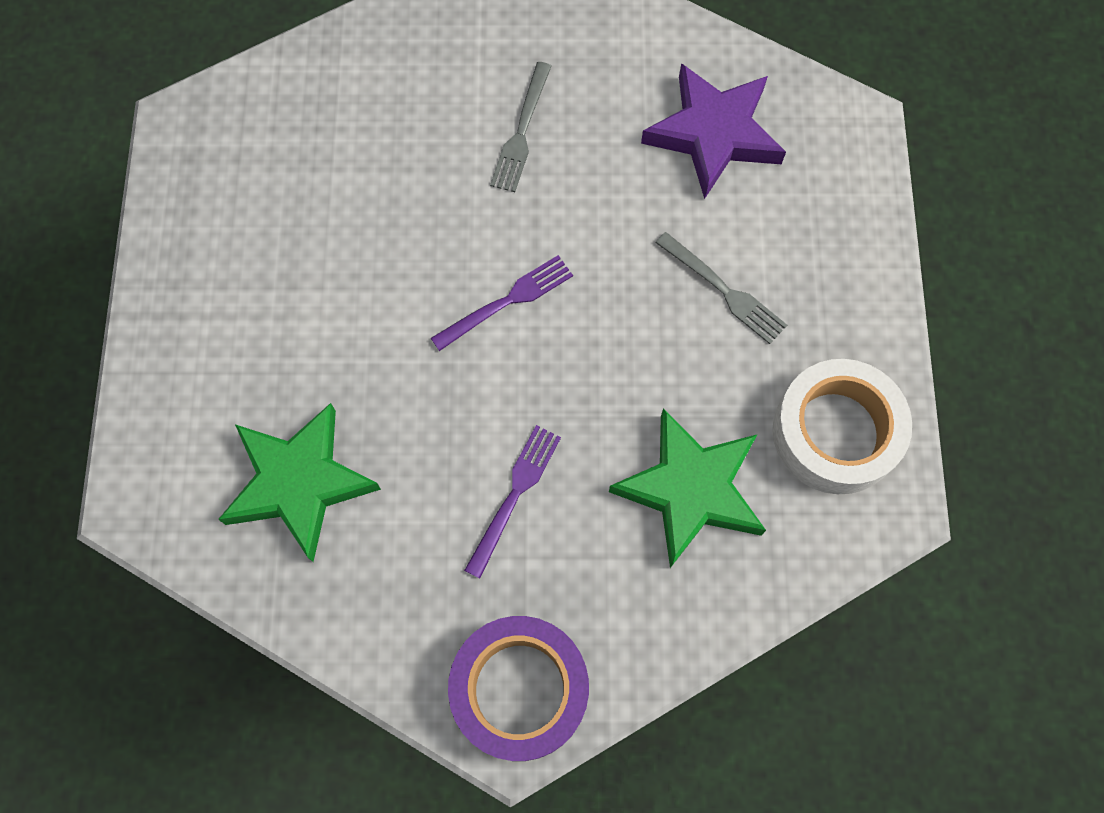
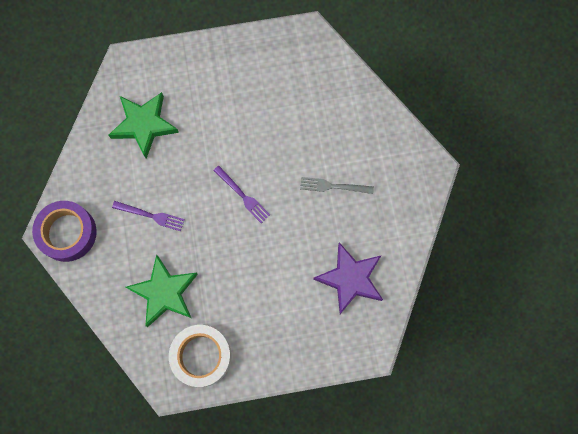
camera: 80 degrees right, 5 degrees up
grey fork [655,232,787,344] -> none

